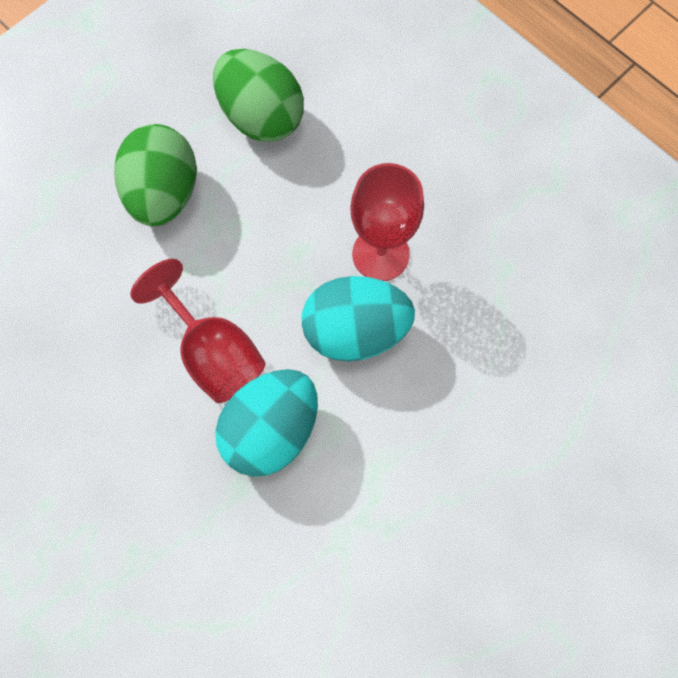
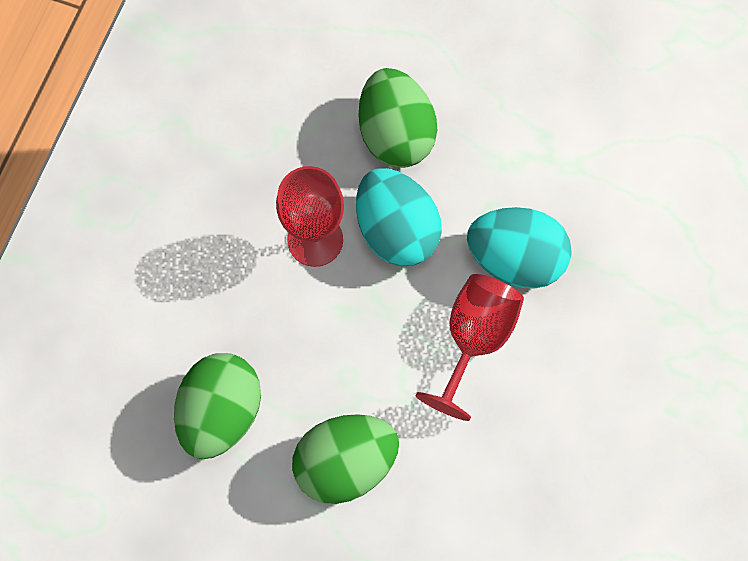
camera: 115 degrees left, 0 degrees up
none -> green egg [359,68,437,168]

